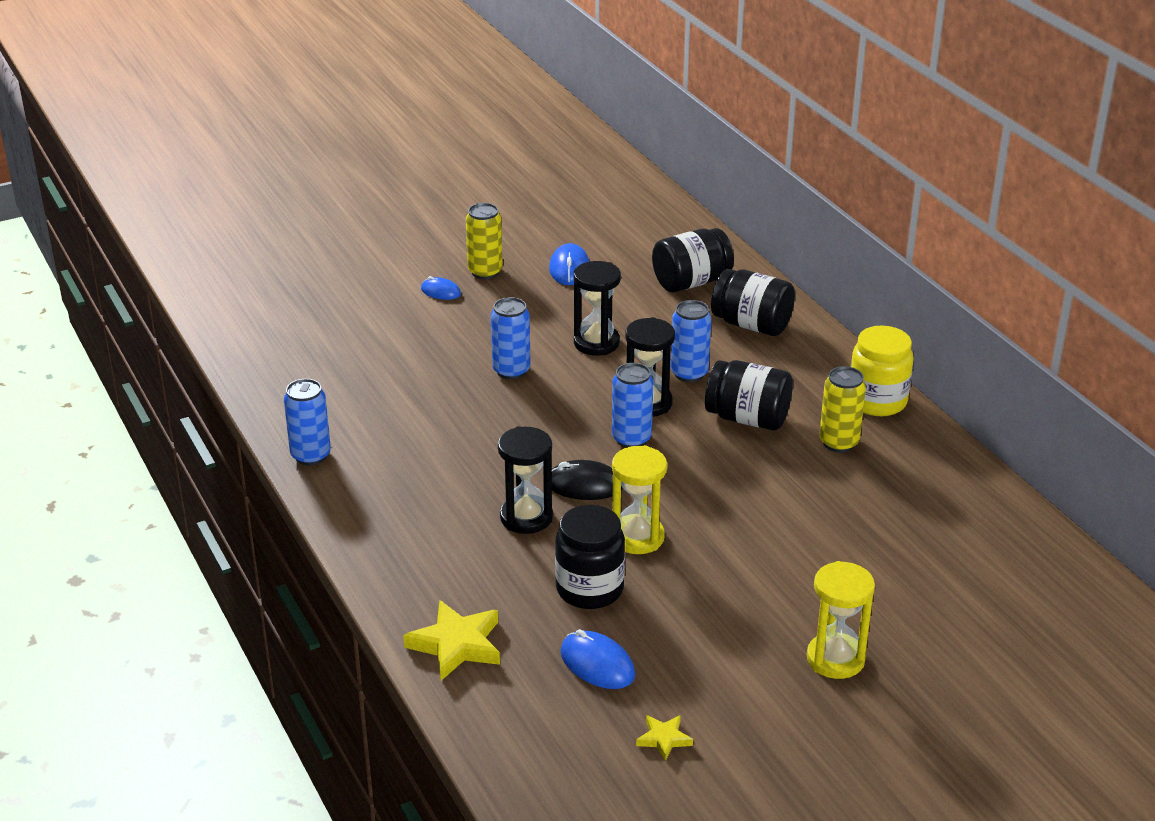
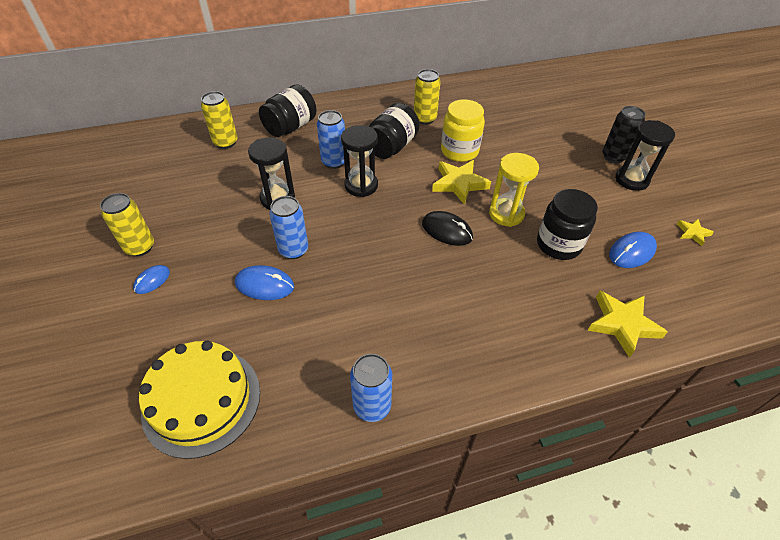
camera: 80 degrees left, 15 degrees up
black hourglass [498,426,553,534] -> black hourglass moved to [616,120,675,191]
blue mouse [549,243,589,285] -> blue mouse moved to [235,265,294,300]
black mouse [552,460,623,500] -> black mouse turned 75 degrees counterclockwise [422,211,473,246]
blue can [612,363,653,448] -> none
black jar [652,228,734,292] -> yellow can [201,91,237,149]
yellow hourglass [807,561,875,679] -> black can [603,106,646,163]
yellow jar [851,326,914,416] -> yellow jar moved to [441,99,485,162]
none -> yellow cake [139,341,260,459]
none -> yellow star [432,160,491,205]

